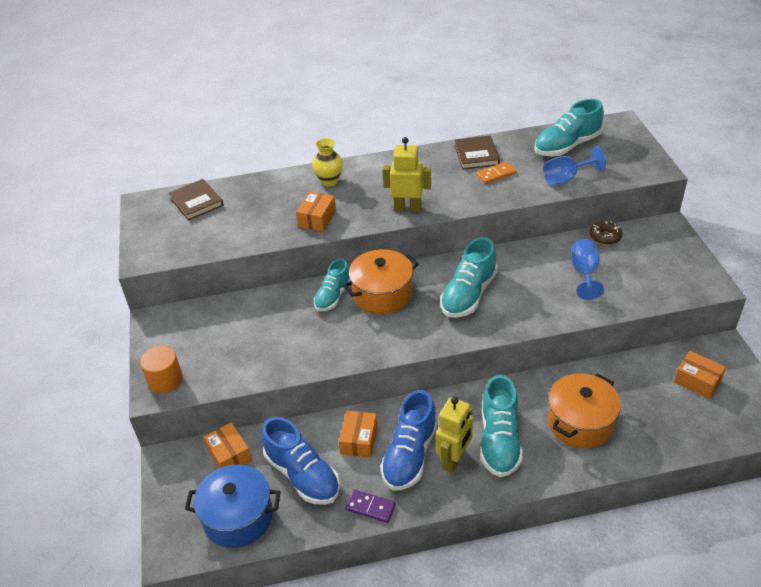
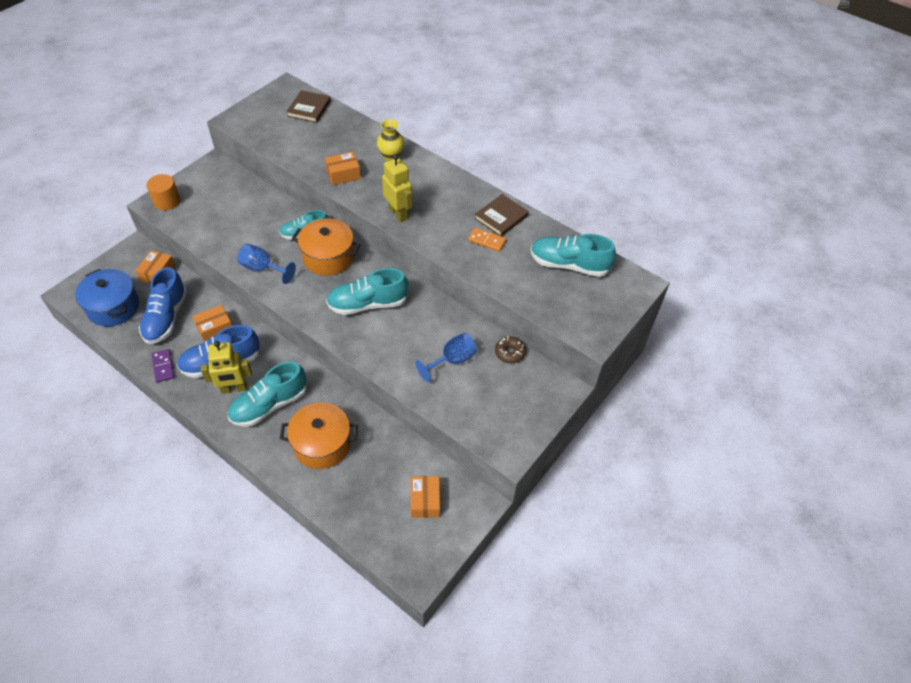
camera: 45 degrees right, 10 degrees up
blue goblet [543,146,606,185] -> blue goblet moved to [237,244,296,284]

